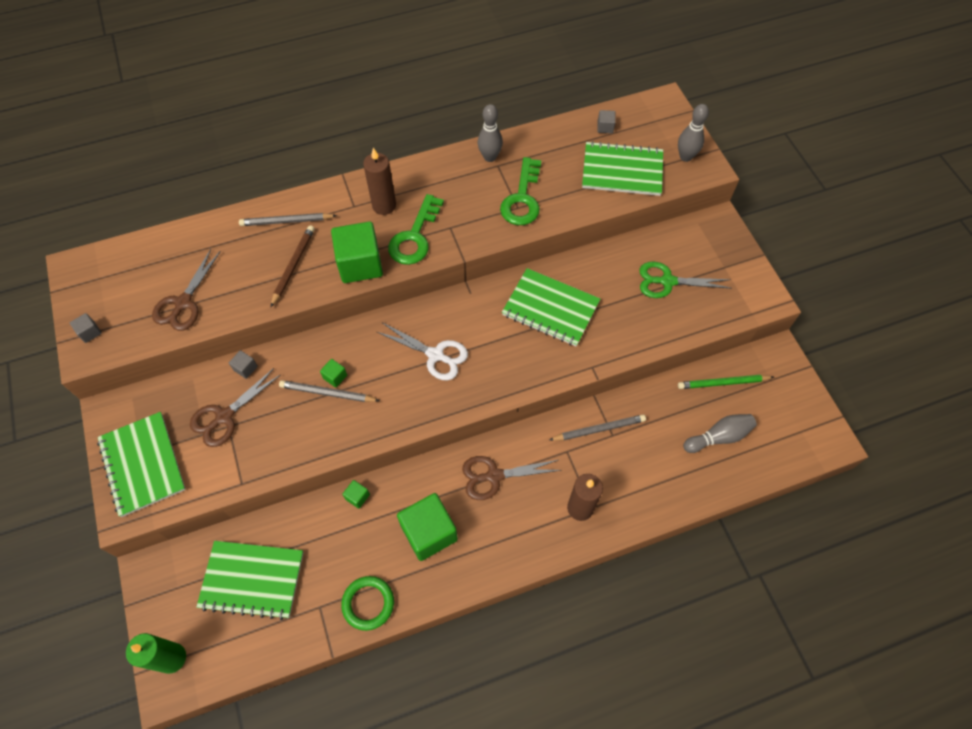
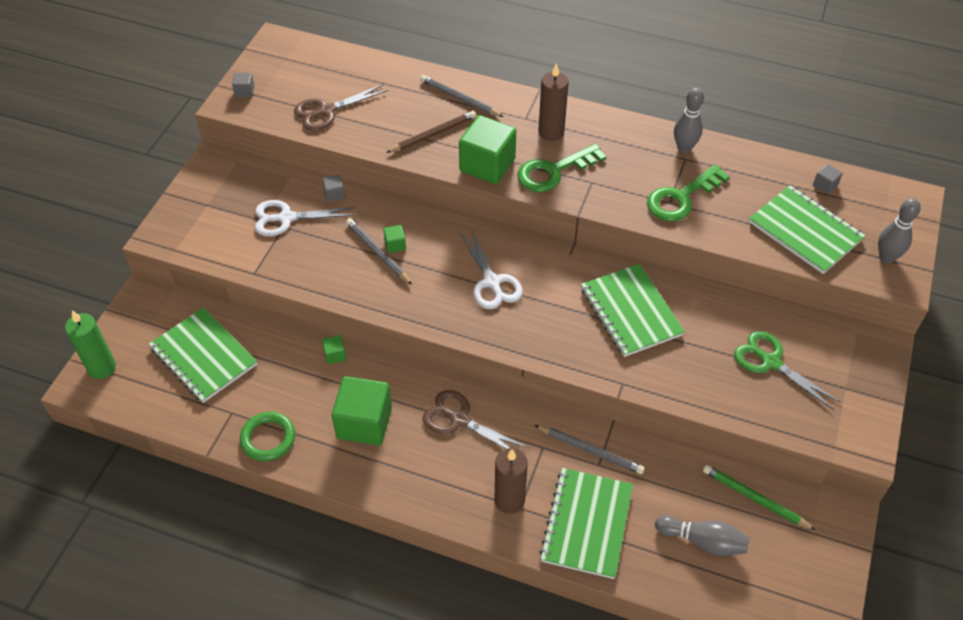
camera: 40 degrees right, 10 degrees down
green notebook [97,412,186,517] -> green notebook moved to [539,468,633,579]
brown scissors [190,368,280,447] -> white scissors [255,200,355,236]

